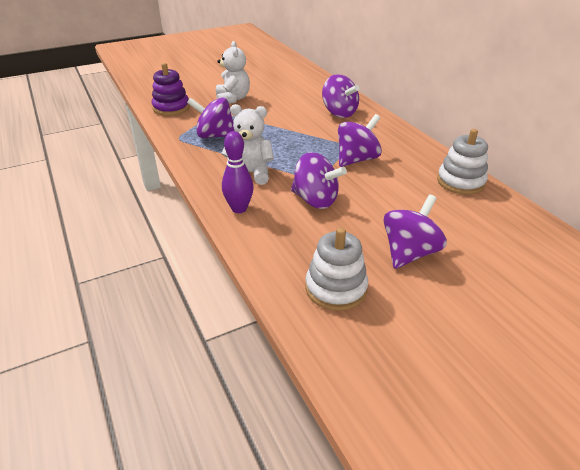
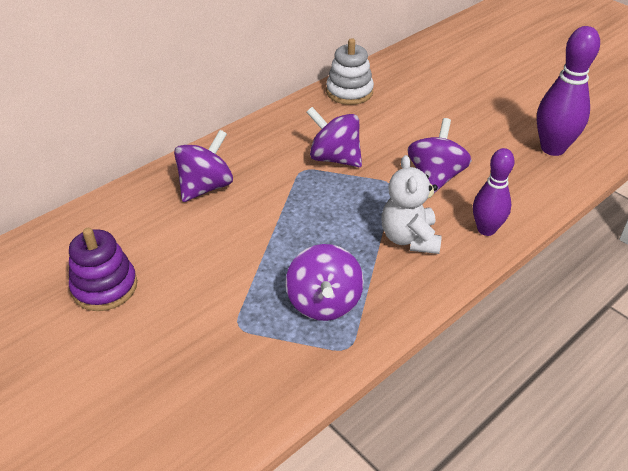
camera: 105 degrees left, 5 degrees up
purple stacking toy [152,63,190,116] -> purple stacking toy moved to [69,228,137,311]
white teddy bear [216,41,250,104] -> none
white stacking toy [305,227,368,311] -> purple bowling pin [537,26,600,156]
purple spinning top [383,194,447,269] -> none

